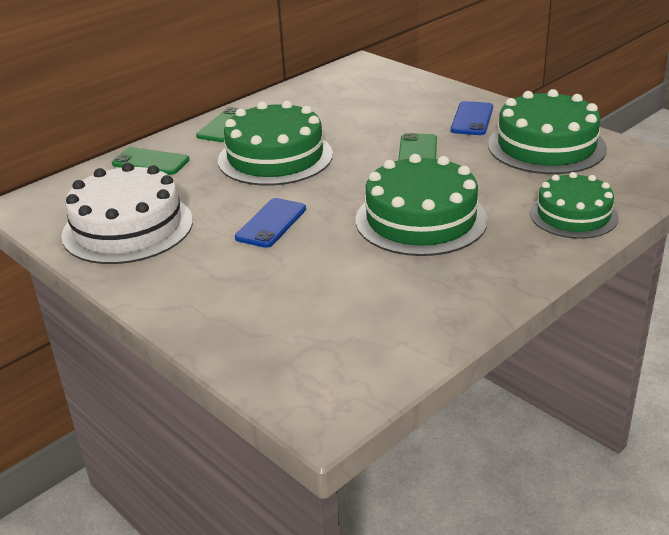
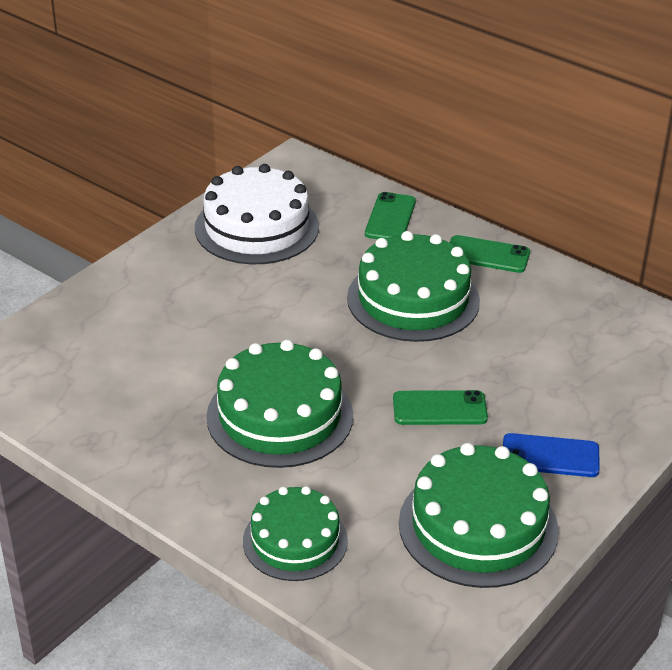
camera: 80 degrees right, 5 degrees up
blue phone [235,198,306,248] -> none

